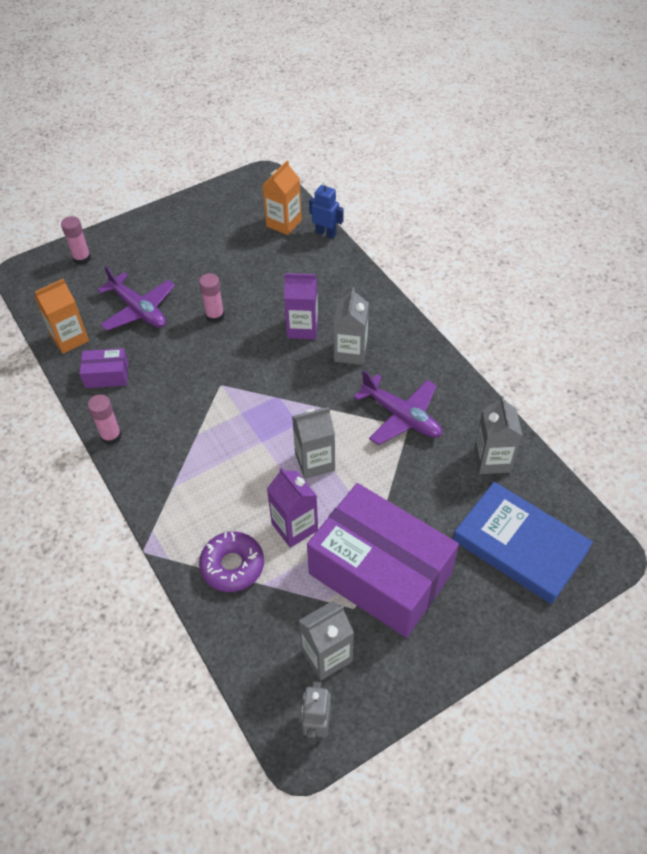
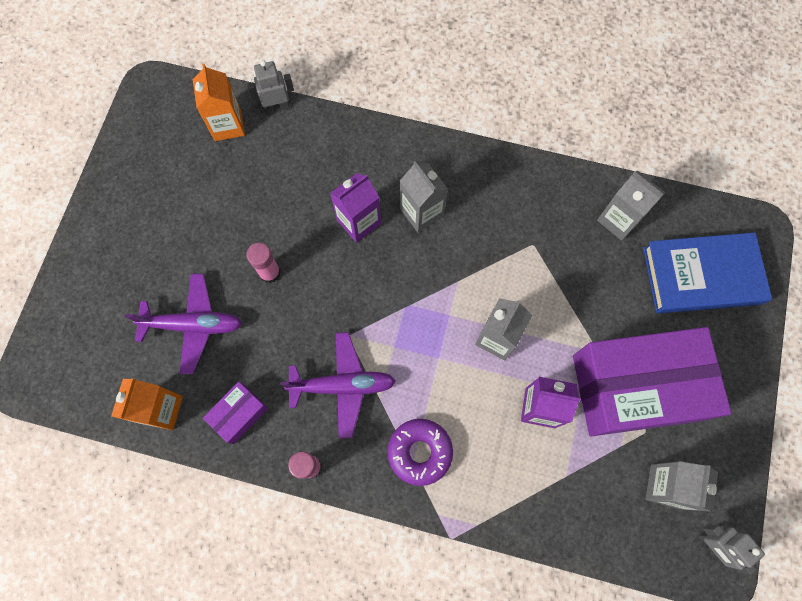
camera: 45 degrees left, 20 degrees up
pink glue stick [61,216,91,265] -> none
purple donut [199,531,264,592] -> purple donut moved to [387,419,453,486]
blue robot [309,181,343,239] -> grey robot [247,60,294,113]
purple plane [354,370,442,445] -> purple plane moved to [281,332,396,438]

